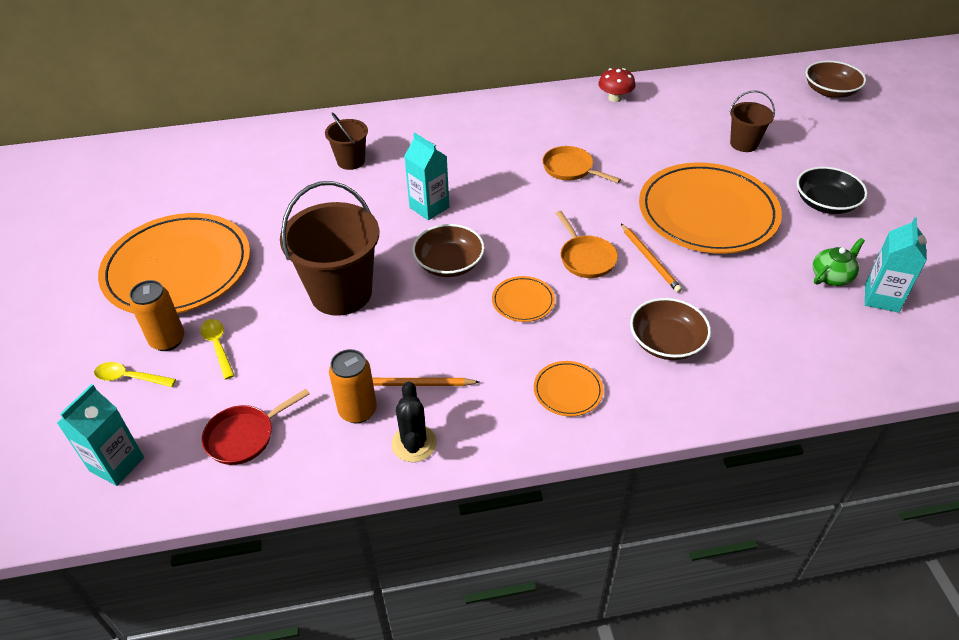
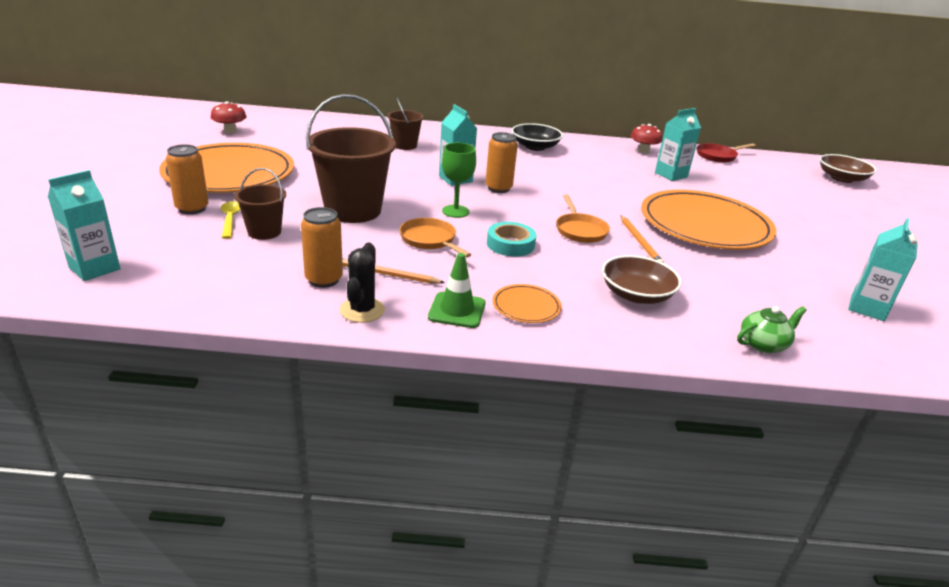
camera: 10 degrees right, 15 degrees down
yellow spoon [94,362,176,387] -> none
red pan [202,389,310,465] -> red pan moved to [697,143,755,163]
brown bowl [412,224,485,277] -> green goblet [442,143,476,218]
orange plate [492,276,555,322] -> turquoise tape [487,222,536,257]
orange pan [542,146,621,183] -> orange pan moved to [399,218,471,258]
brown bucket [729,90,775,152] -> brown bucket moved to [234,168,286,240]
black bowl [797,167,868,214] -> black bowl moved to [512,123,563,151]
green teapot [813,238,865,286] -> green teapot moved to [737,306,807,353]
none -> red mushroom [211,101,247,133]
none -> green traffic cone [428,253,485,328]
none -> orange can [485,132,518,193]
none -> turquoise carton [655,108,701,181]

